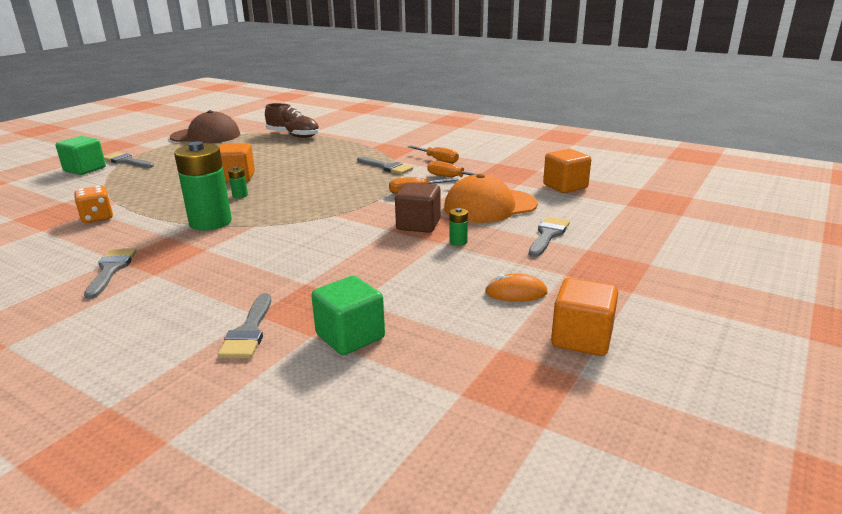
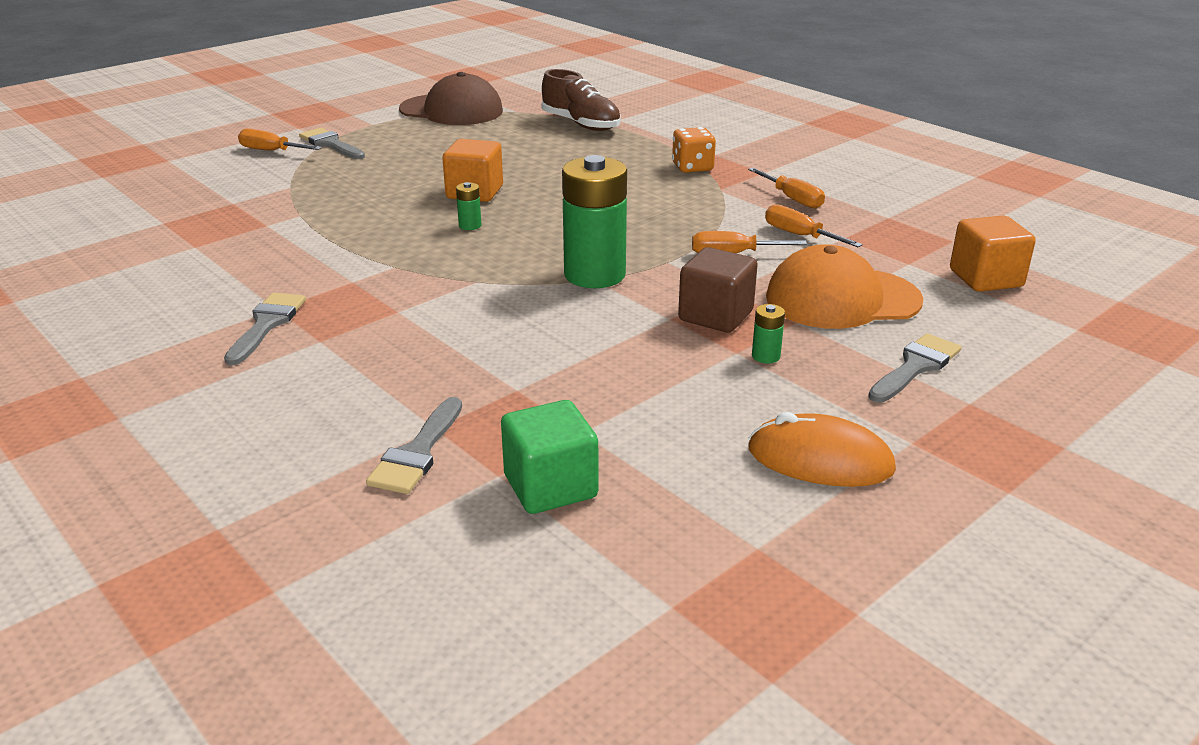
camera: 15 degrees right, 5 degrees up
green cube [56,136,106,175] -> orange screwdriver [238,128,322,151]
orange dice [74,186,113,223] -> orange dice moved to [672,127,716,173]
green battery [174,141,232,231] -> green battery moved to [562,155,627,288]
grey brush [357,157,413,174] -> none
orange mouse [485,274,548,302] -> orange mouse [748,412,896,487], size x1.51
orange cube [551,278,618,356] -> none

